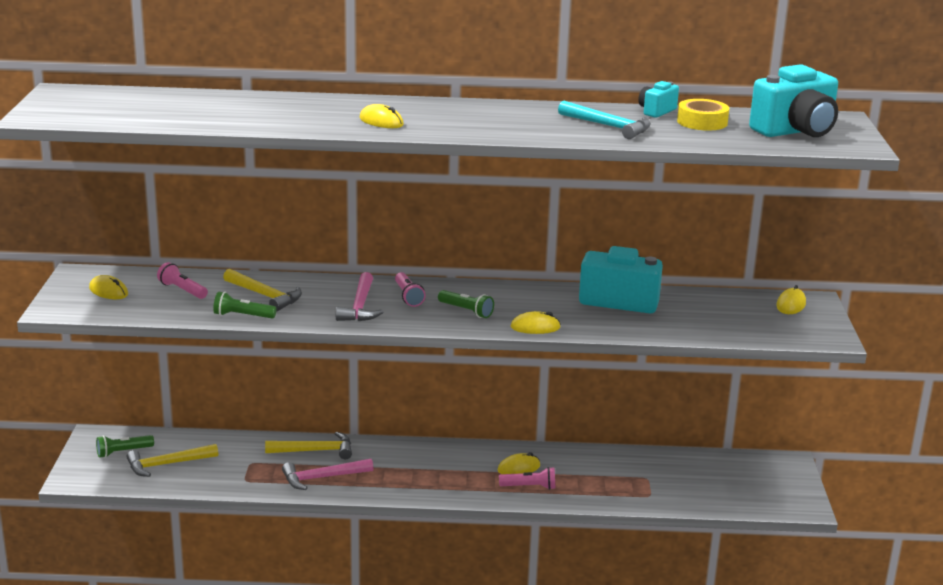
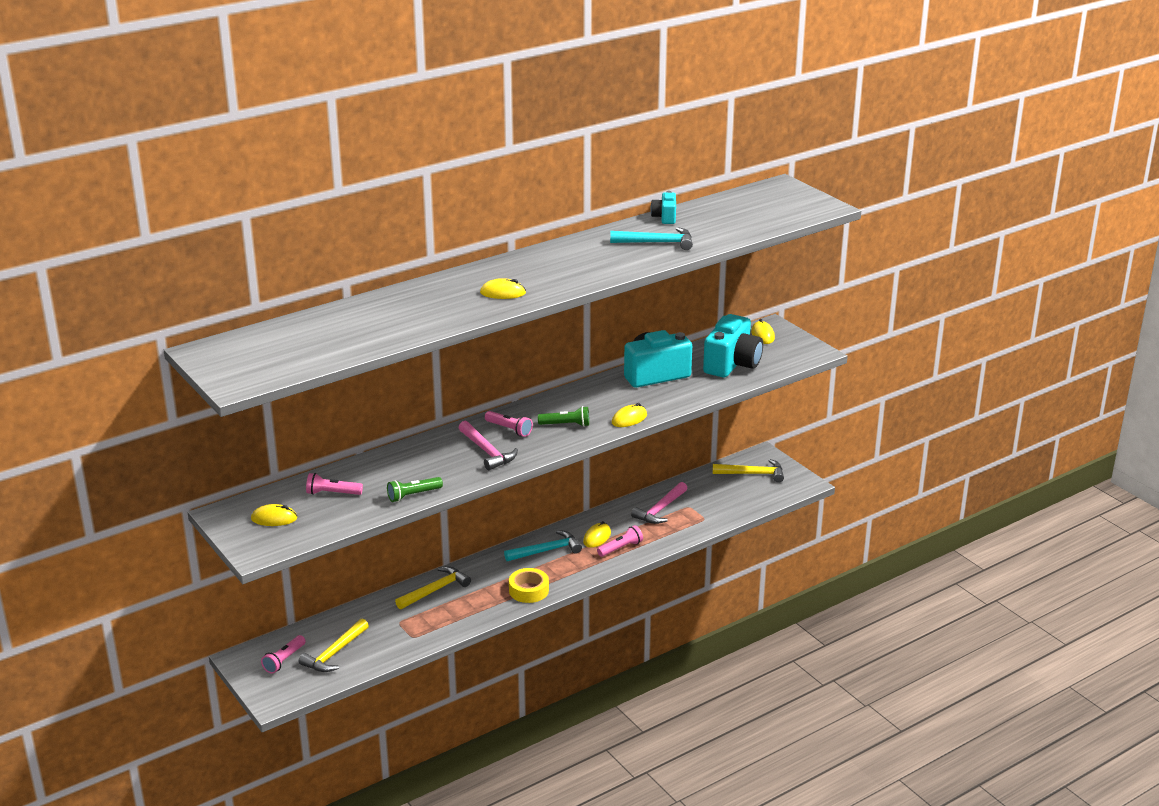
camera: 35 degrees left, 5 degrees up
green flashlight [96,435,154,458] -> pink flashlight [261,635,306,673]
yellow hammer [223,269,302,312] -> yellow hammer moved to [713,459,784,483]
pink hammer [282,459,373,490] -> pink hammer moved to [631,482,688,524]
yellow tape [677,99,729,131] -> yellow tape moved to [509,568,549,603]
turquoise camera [749,64,838,137] -> turquoise camera moved to [703,314,763,377]
none -> turquoise hammer [504,530,582,561]

